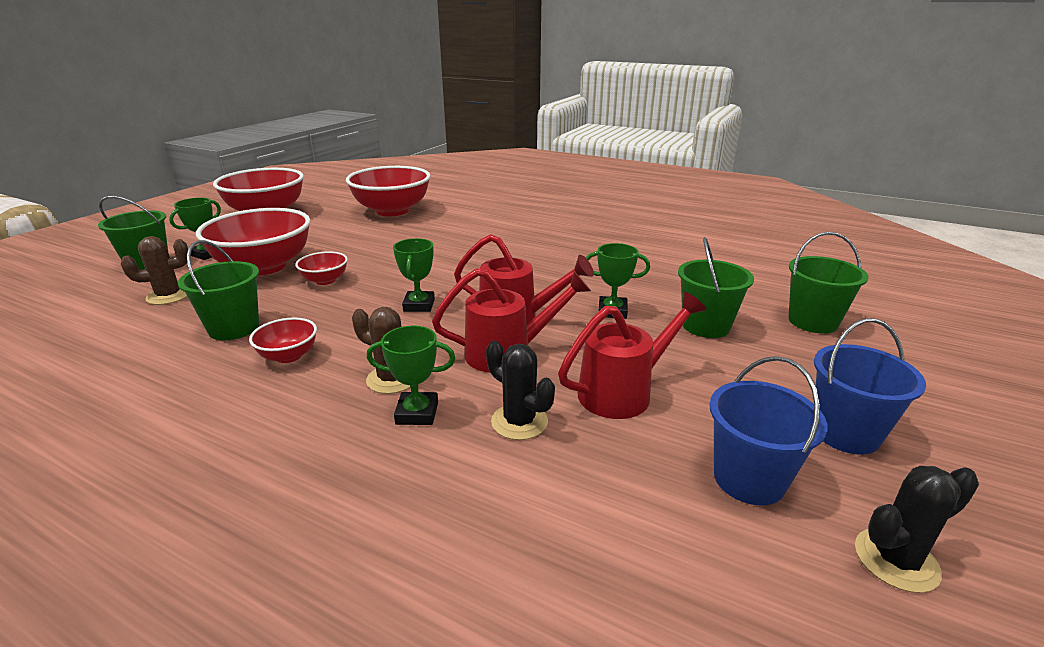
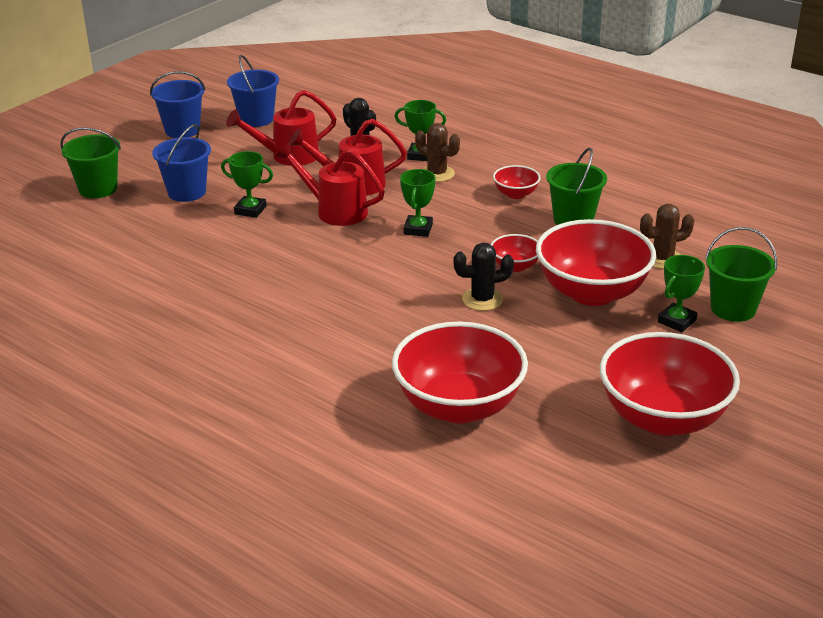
camera: 170 degrees left, 5 degrees up
green bucket [678,237,754,338] -> blue bucket [152,124,211,202]
black cactus [855,466,979,593] -> black cactus moved to [453,243,514,311]

